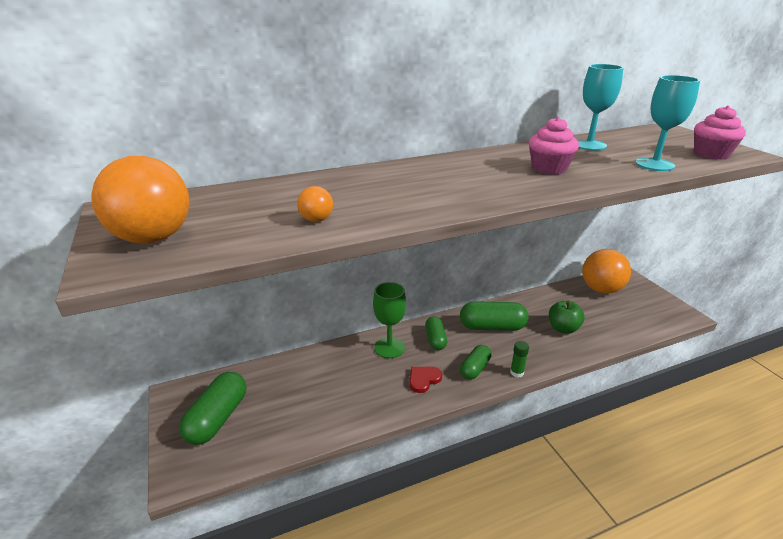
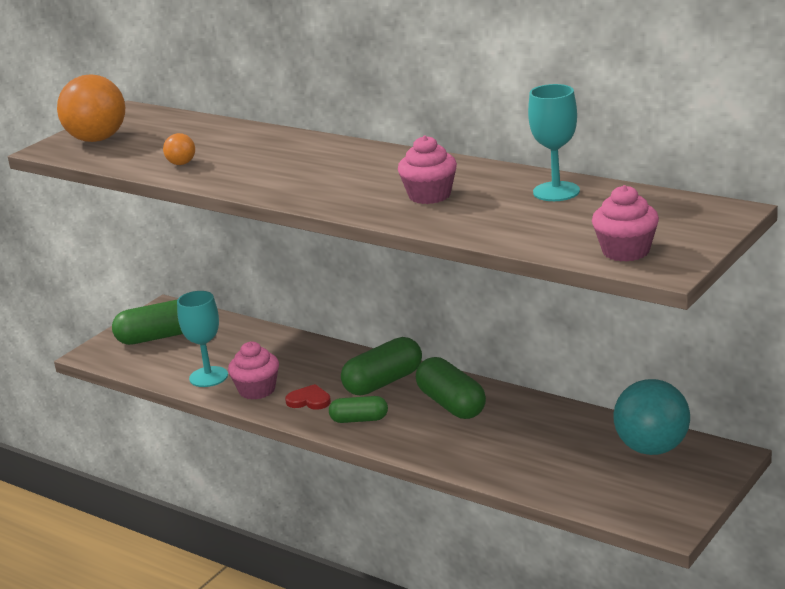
camera: 60 degrees right, 5 degrees down
green goblet [373,282,406,358] -> none
green capsule [425,316,447,350] -> green capsule [341,337,422,395], size x1.62
green glue stick [510,341,529,377] -> none
green apple [549,300,585,334] -> none
orange ball [582,249,631,293] -> turquoise ball [613,379,690,455]
turquoise goblet [635,75,700,171] -> turquoise goblet moved to [177,291,228,387]
none -> pink cupcake [228,342,279,400]

